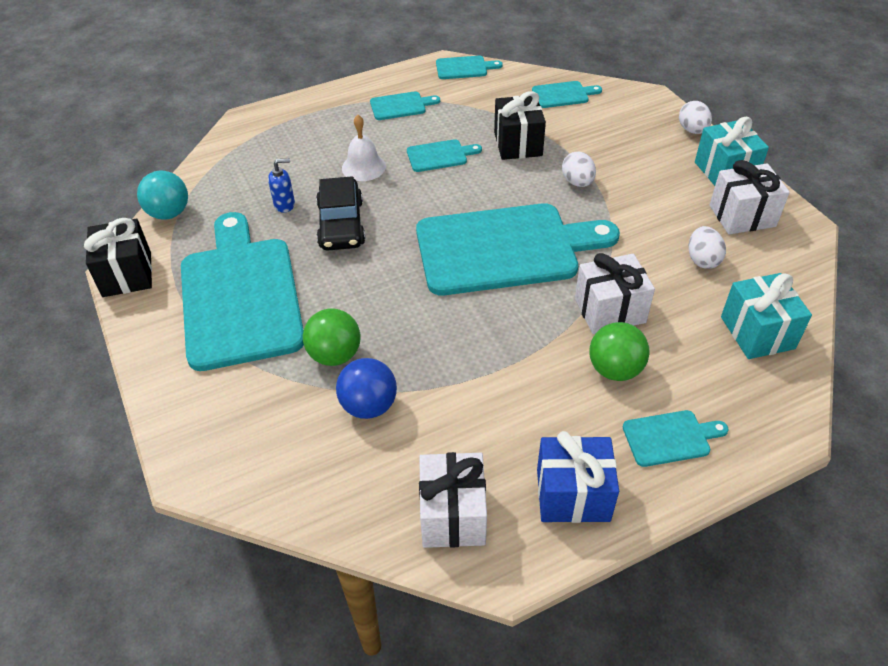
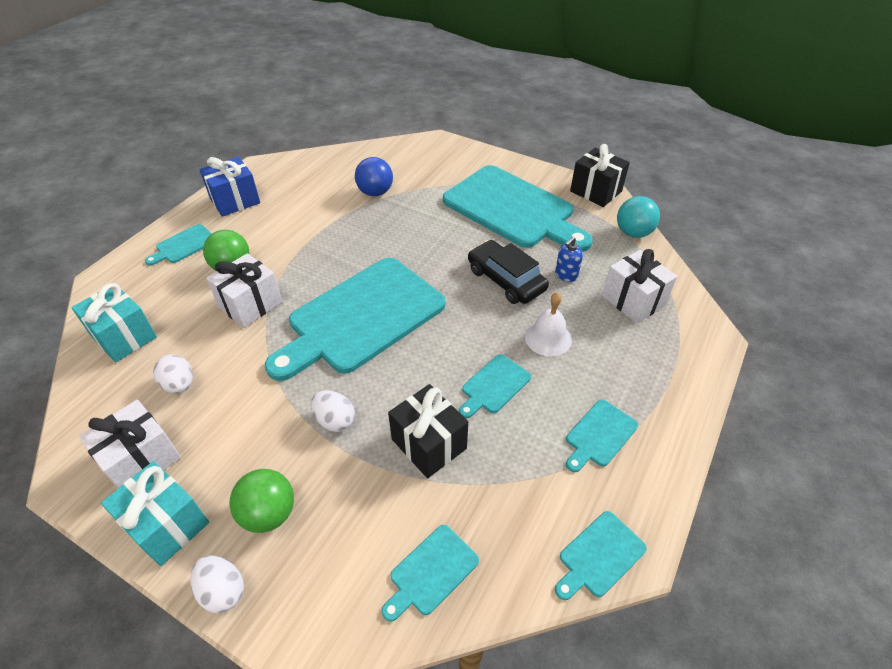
camera: 145 degrees right, 0 degrees up
green ball [303,308,360,366] -> green ball moved to [229,469,294,533]
white gift [419,452,487,548] -> white gift moved to [602,249,677,324]

